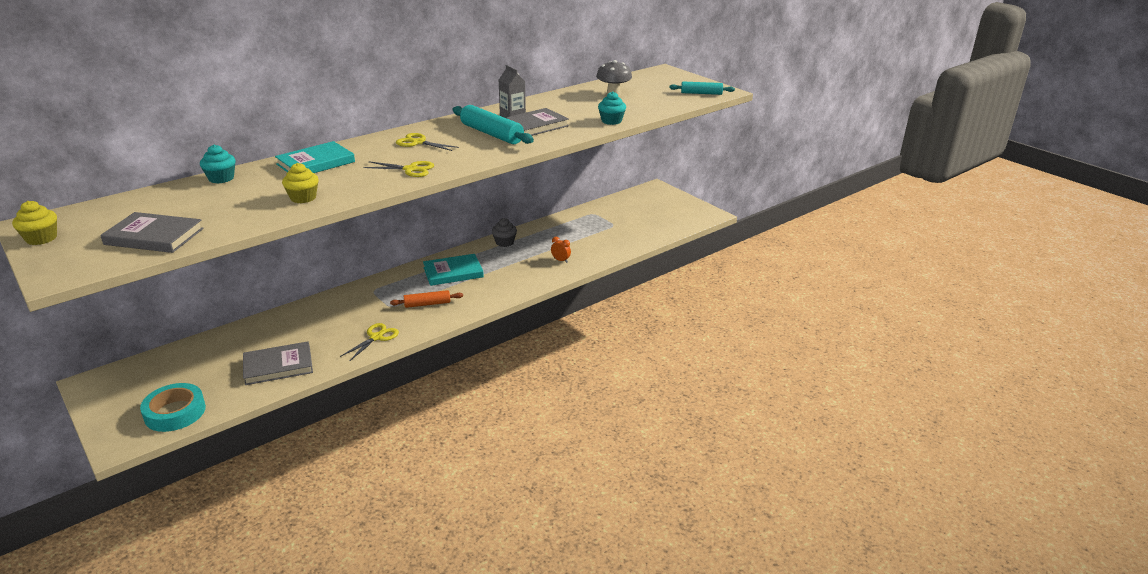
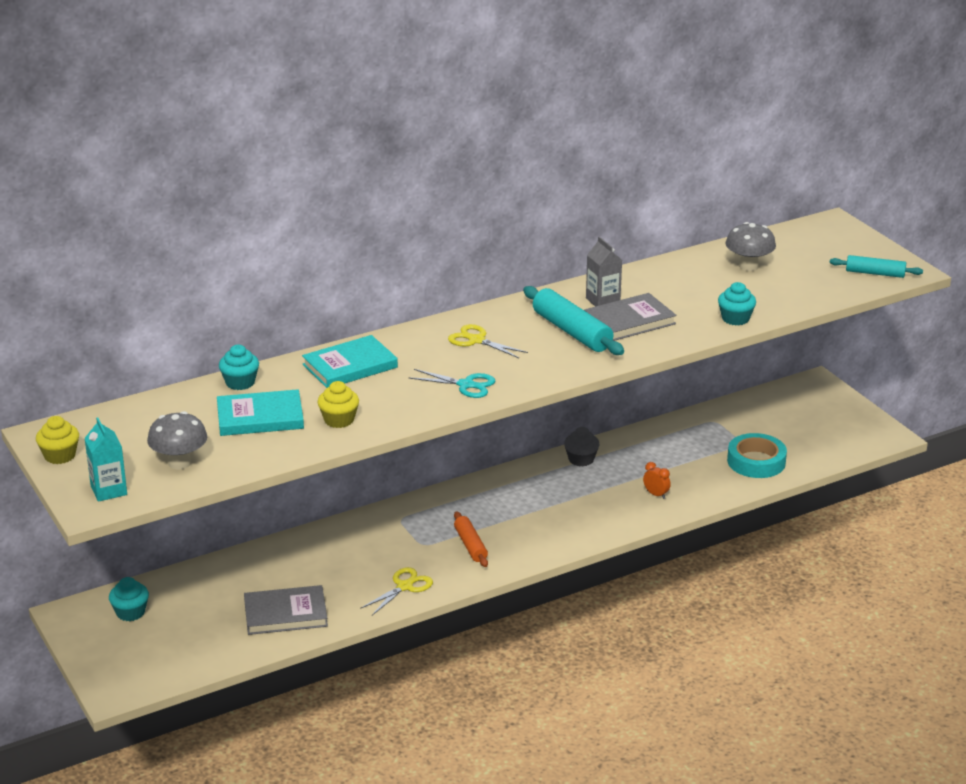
camera: 10 degrees right, 0 degrees up
grey book [100,212,204,253] -> grey mushroom [147,411,207,470]
turquoise tape [140,383,206,432] -> turquoise tape moved to [727,433,787,478]
yellow scissors [363,161,434,177] -> turquoise scissors [408,369,495,398]
orange rolling pin [390,290,463,308] -> orange rolling pin turned 75 degrees clockwise [454,511,488,567]
turquoise book [423,254,484,286] -> turquoise book moved to [217,389,304,436]
none -> turquoise carton [84,417,127,502]
none -> turquoise cupcake [109,577,149,621]

